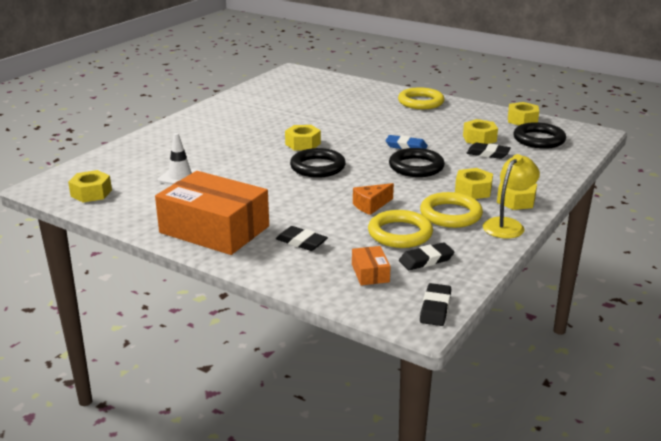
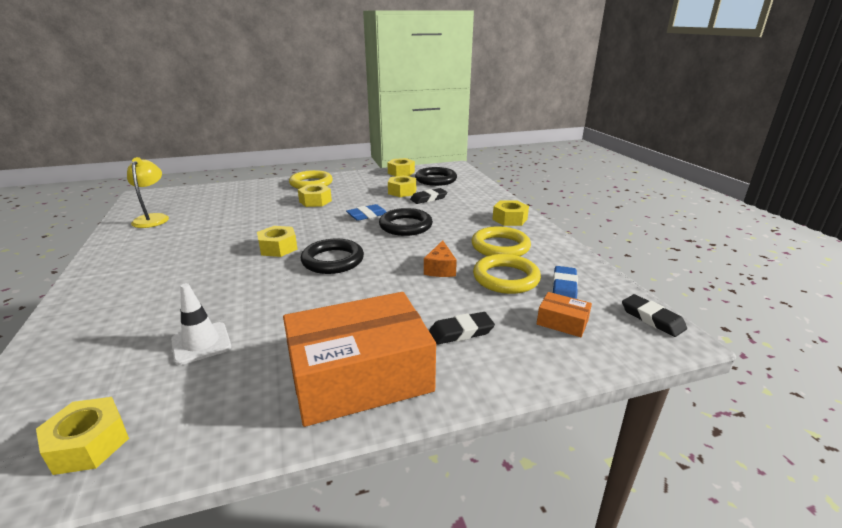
camera: 50 degrees left, 0 degrees up
black eraser [399,242,455,270] -> blue eraser [552,266,578,299]
yellow nut [455,168,493,199] -> yellow nut moved to [298,184,332,207]
yellow lamp [483,154,540,238] -> yellow lamp moved to [127,157,169,228]

